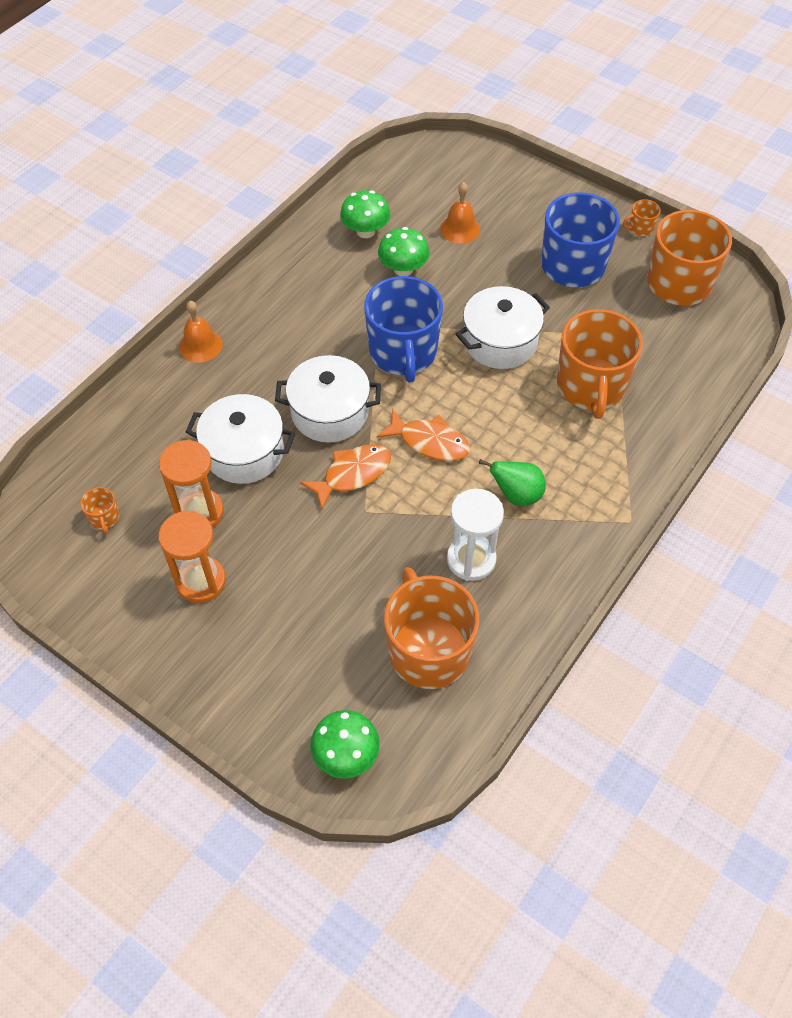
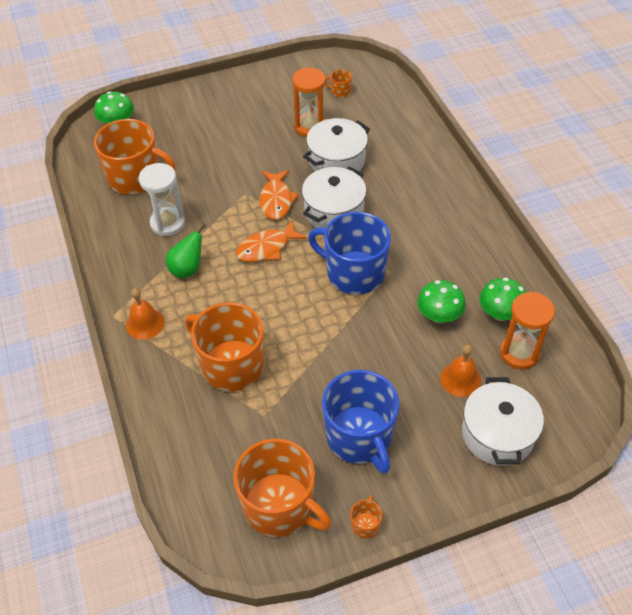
camera: 125 degrees right, 5 degrees down
orange hourglass [158,511,226,603] -> orange hourglass moved to [500,292,555,369]
orange bell [179,301,223,363] -> orange bell moved to [126,288,165,340]
white pot [456,286,550,369] -> white pot moved to [462,377,544,466]

